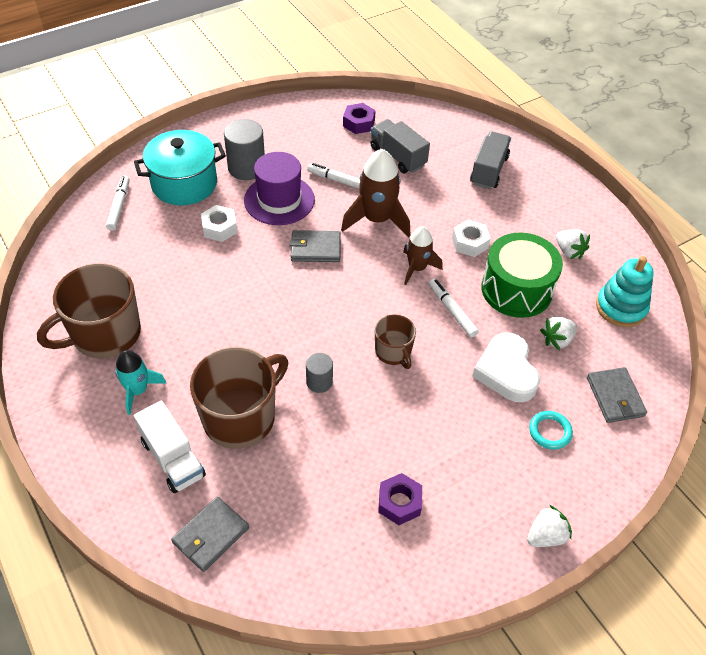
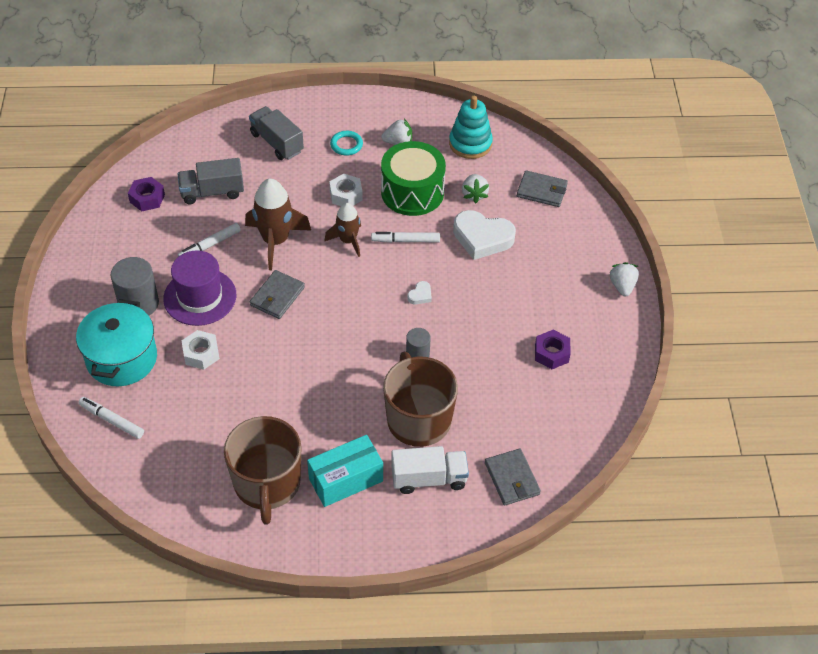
camera: 60 degrees left, 0 degrees up
turquoise rocket [115,350,167,415] -> turquoise box [307,435,383,507]
brown mug [375,314,416,369] -> white heart [407,281,432,304]
turquoise ring [529,411,573,449] -> turquoise ring moved to [330,131,363,155]

